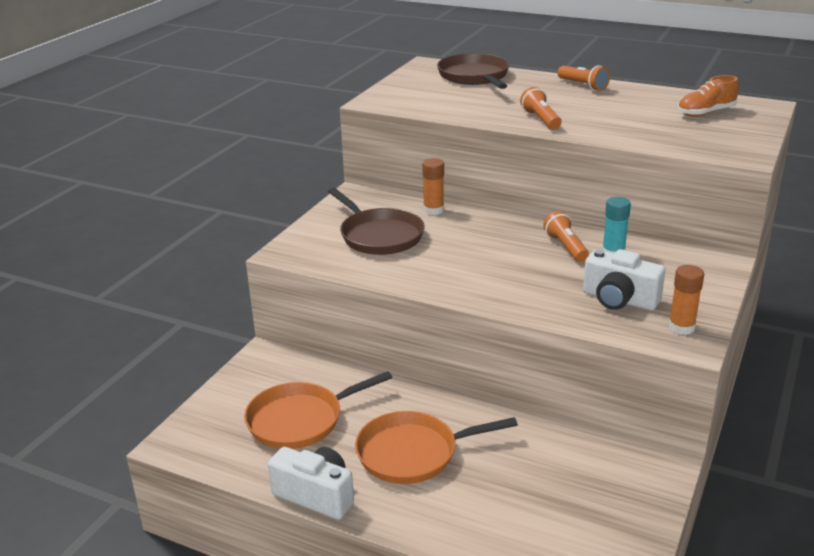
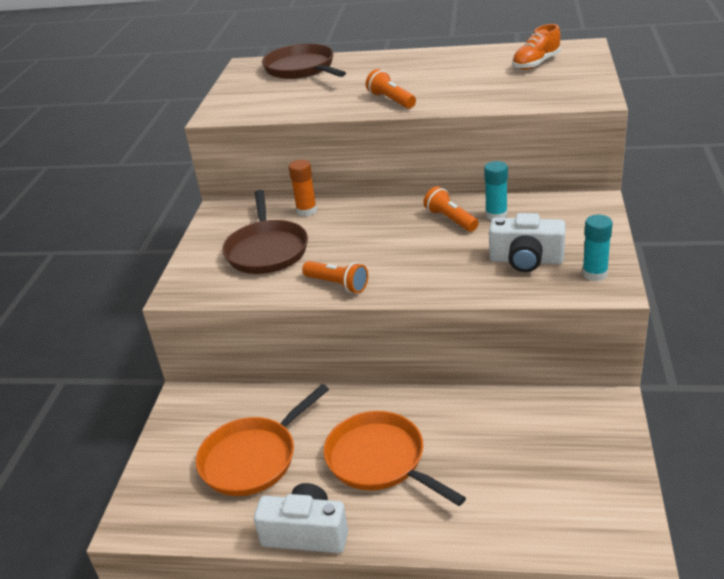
camera: 15 degrees left, 5 degrees up
brown pan [328,188,425,255] -> brown pan turned 45 degrees clockwise [222,190,308,274]
orange pan [355,411,518,484] -> orange pan turned 75 degrees clockwise [324,411,466,506]
orange flashlight [558,65,610,91] -> orange flashlight moved to [302,261,368,293]
orange glue stick [668,265,704,335] -> turquoise glue stick [582,215,613,281]

